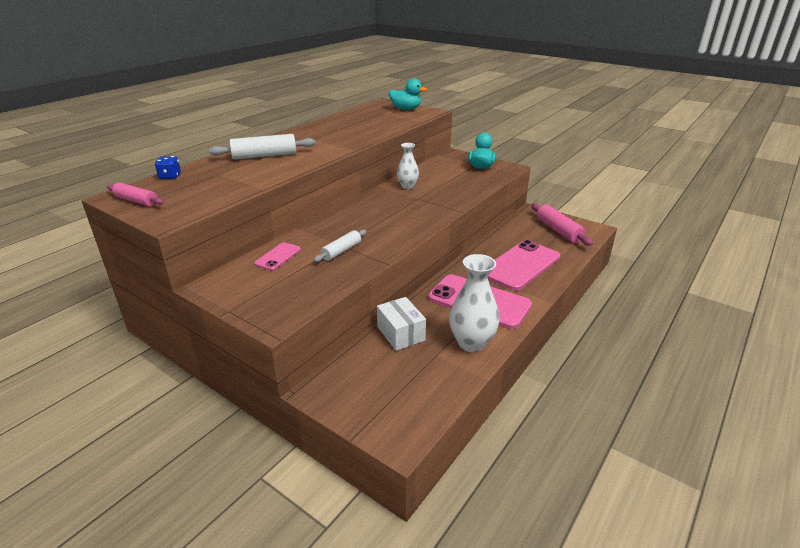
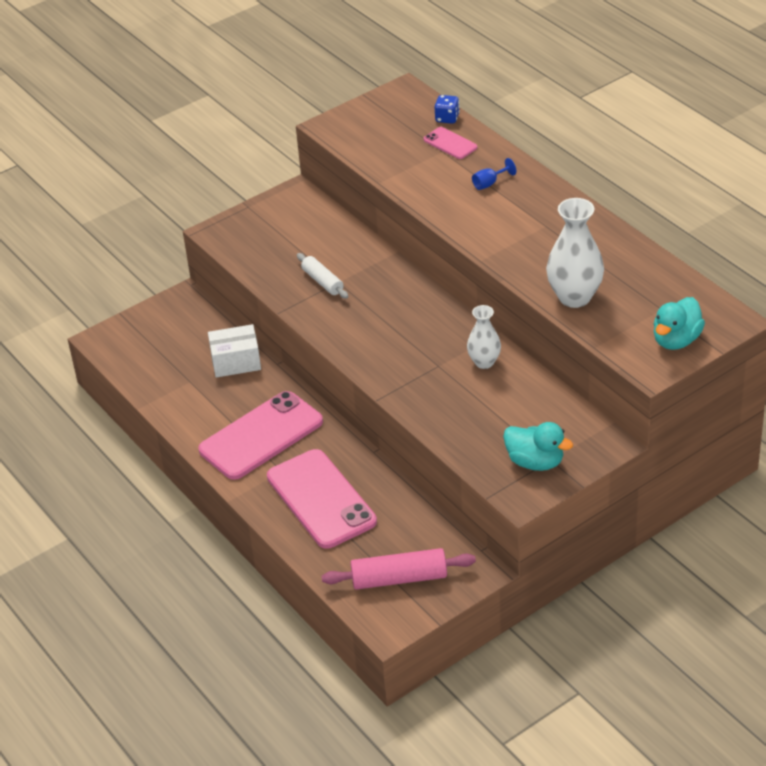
camera: 110 degrees right, 10 degrees up
pink rolling pin [107,183,164,206] -> none
white rolling pin [209,134,315,160] -> blue goblet [472,158,516,190]
pink phone [254,242,301,271] -> pink phone moved to [423,127,477,159]
white vase [449,254,499,352] -> white vase moved to [546,198,604,308]

